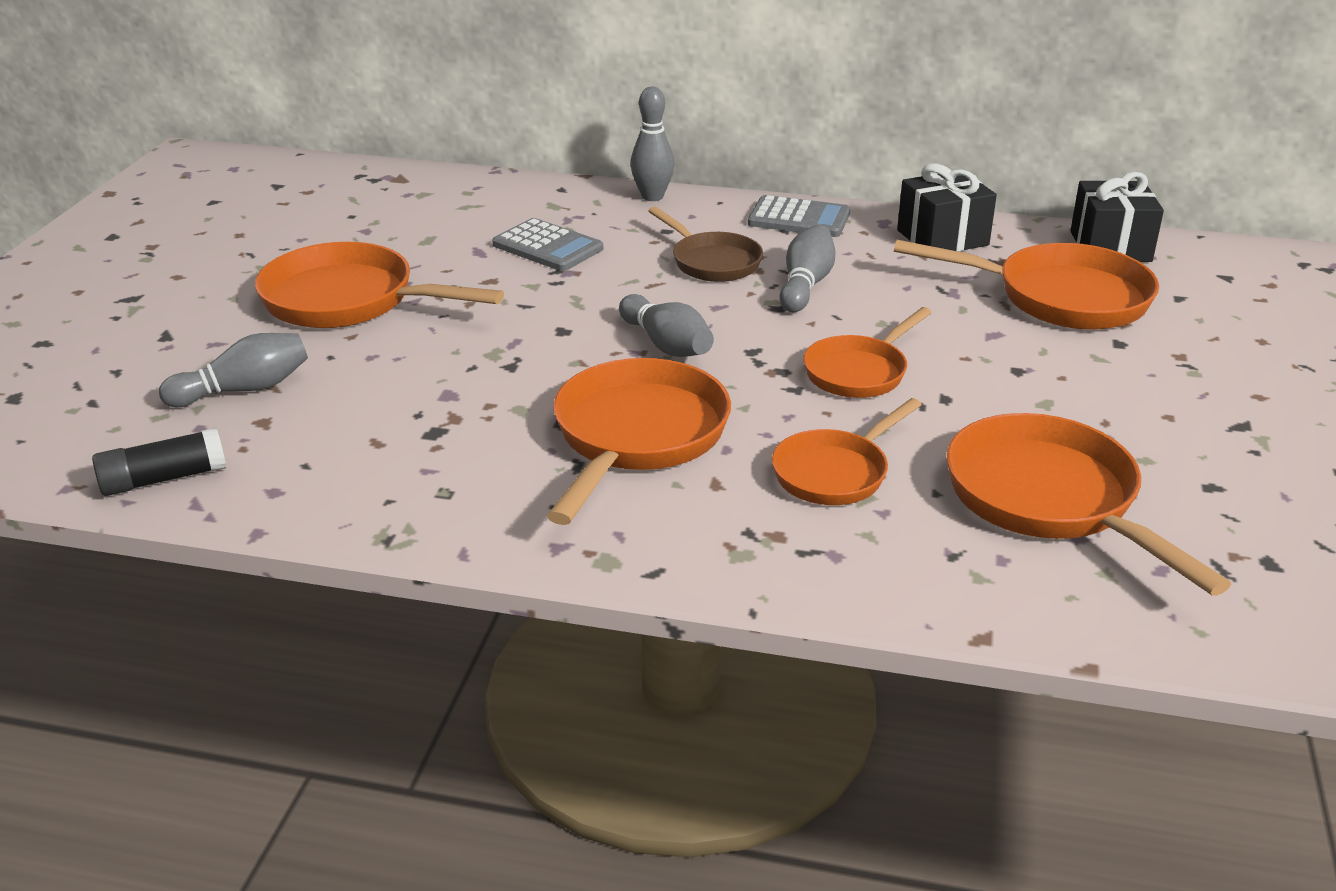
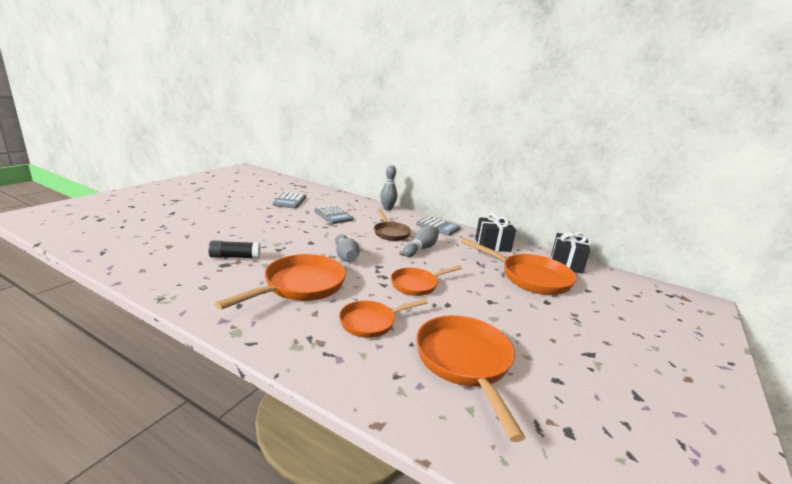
camera: 15 degrees right, 10 degrees down
black glue stick [92,428,226,496] -> black glue stick moved to [208,240,261,259]
grey bowling pin [159,333,308,407] -> none
orange pan [255,242,504,328] -> none
none -> grey calculator [272,192,306,209]

